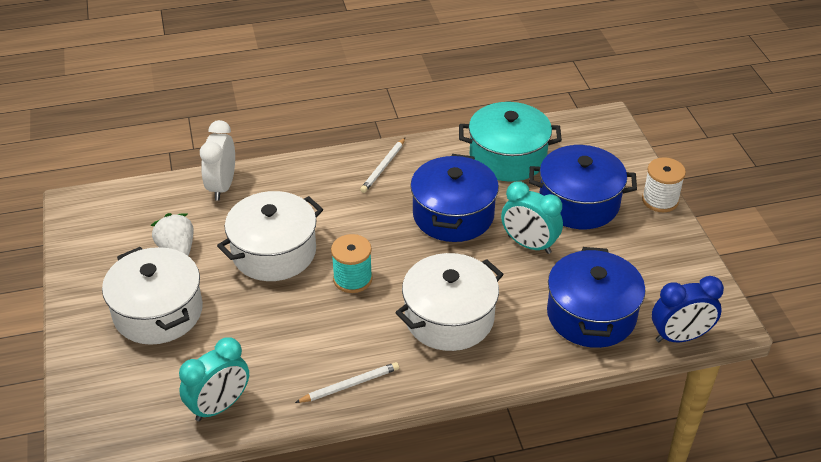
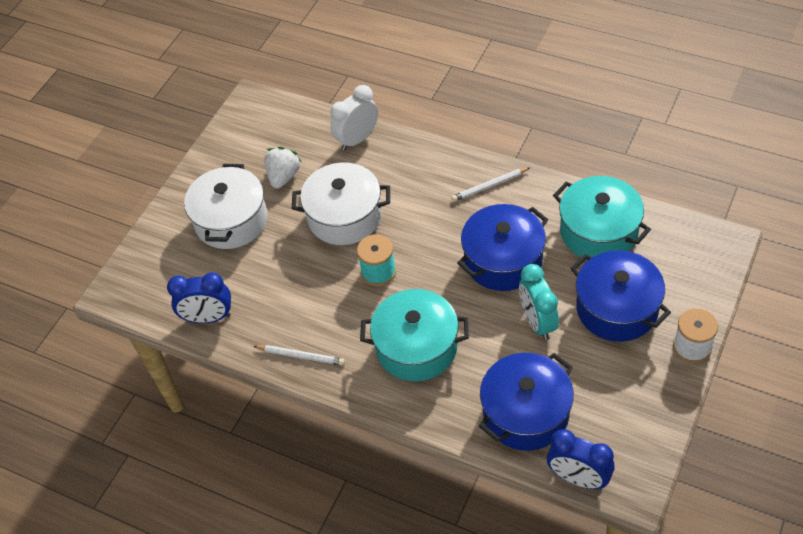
camera: 45 degrees right, 10 degrees up
turquoise clock [179,337,249,421] -> blue clock [167,273,231,323]
white pot [395,253,503,351] -> turquoise pot [360,289,469,381]

